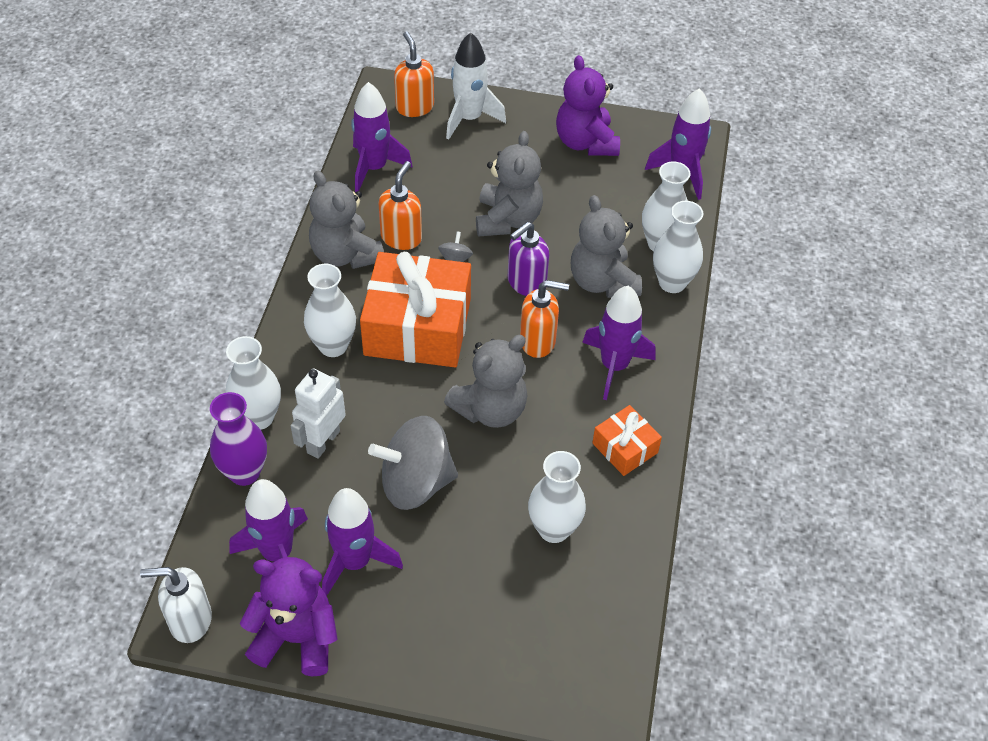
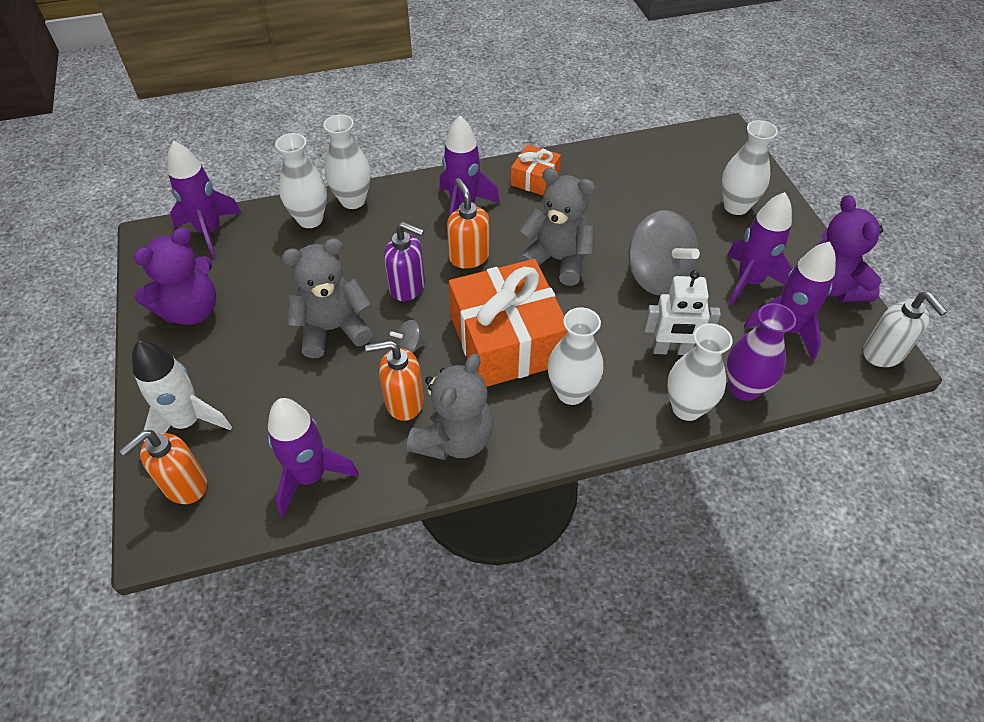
camera: 115 degrees left, 0 degrees up
white vase [528,451,586,543] -> white vase moved to [722,120,778,215]
grey teddy bear [571,195,642,298] -> none

